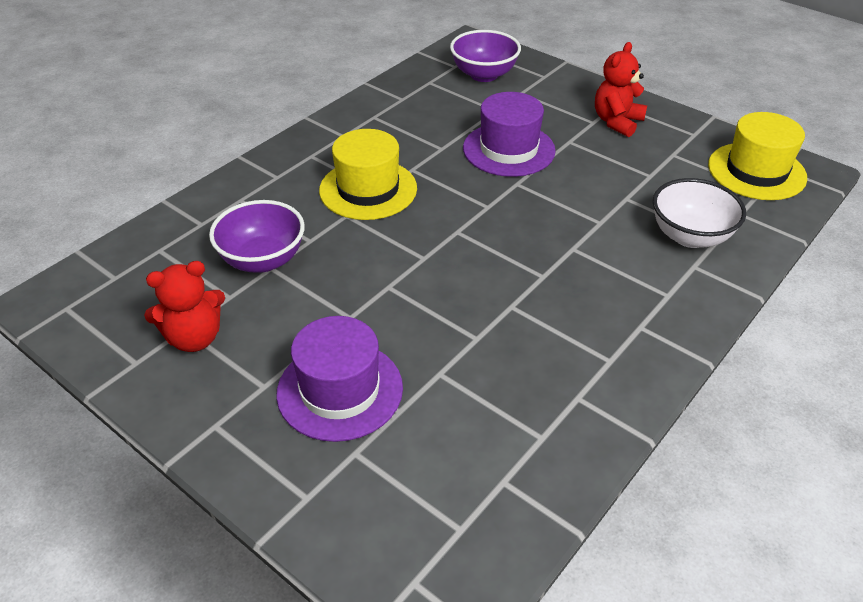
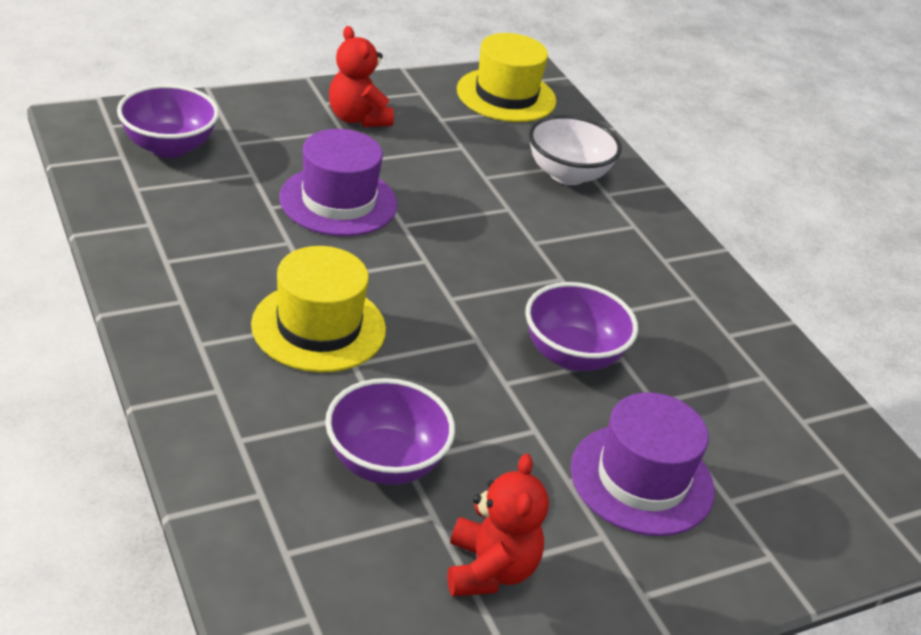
camera: 70 degrees left, 5 degrees down
none -> purple bowl [525,282,638,371]

